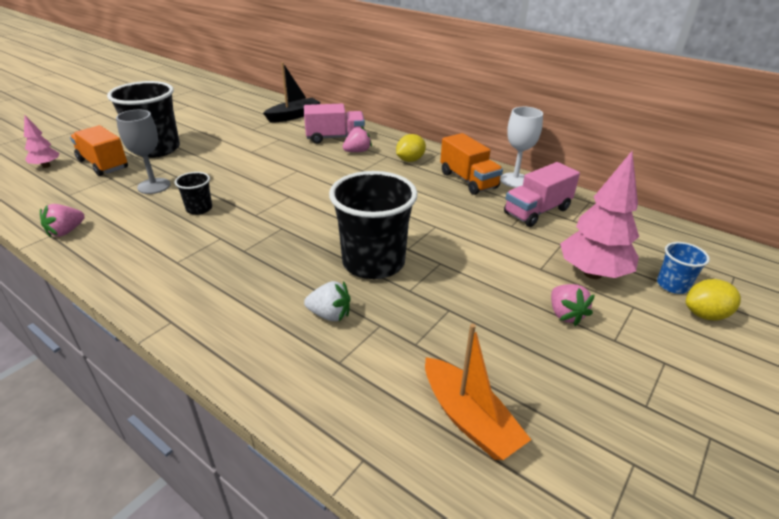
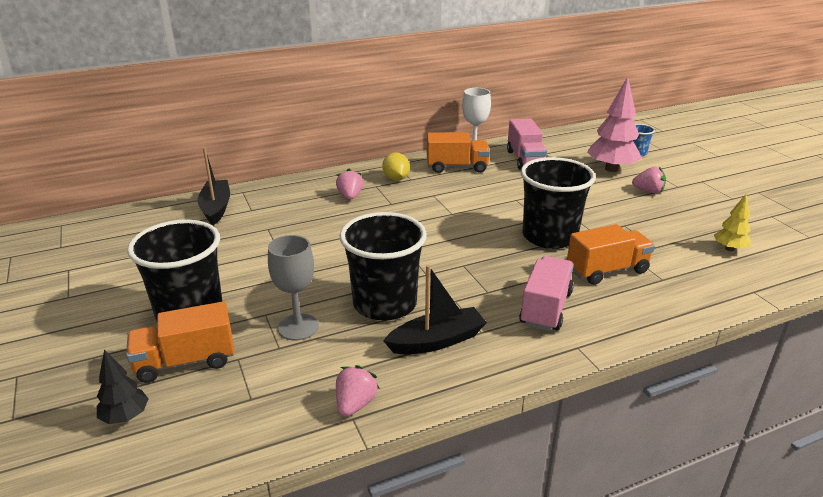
camera: 60 degrees left, 5 degrees down
pink tree [24,114,59,168] -> black tree [97,350,148,424]
pink strawberry [40,204,85,237] -> pink strawberry turned 135 degrees counterclockwise [336,365,380,416]
black cup [175,172,212,215] -> black cup [339,212,427,321], size x2.14
pink truck [304,103,365,144] -> pink truck moved to [519,256,574,331]
white strawberry [304,281,350,321] -> orange truck [567,224,655,285]
orange boat [425,324,531,460] -> yellow tree [714,193,751,251]
yellow lemon [686,279,741,321] -> none
none -> black boat [383,265,487,354]

